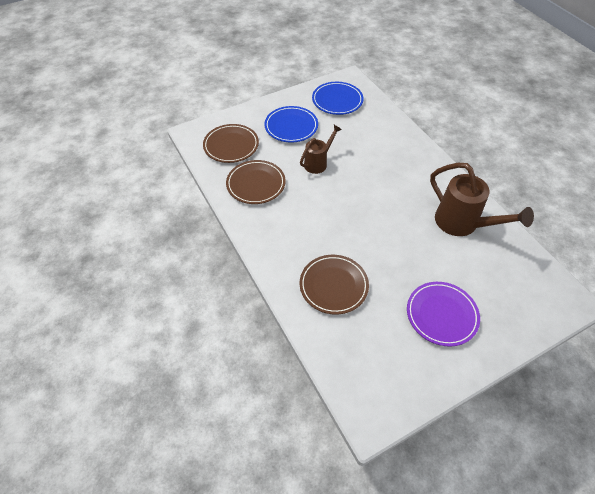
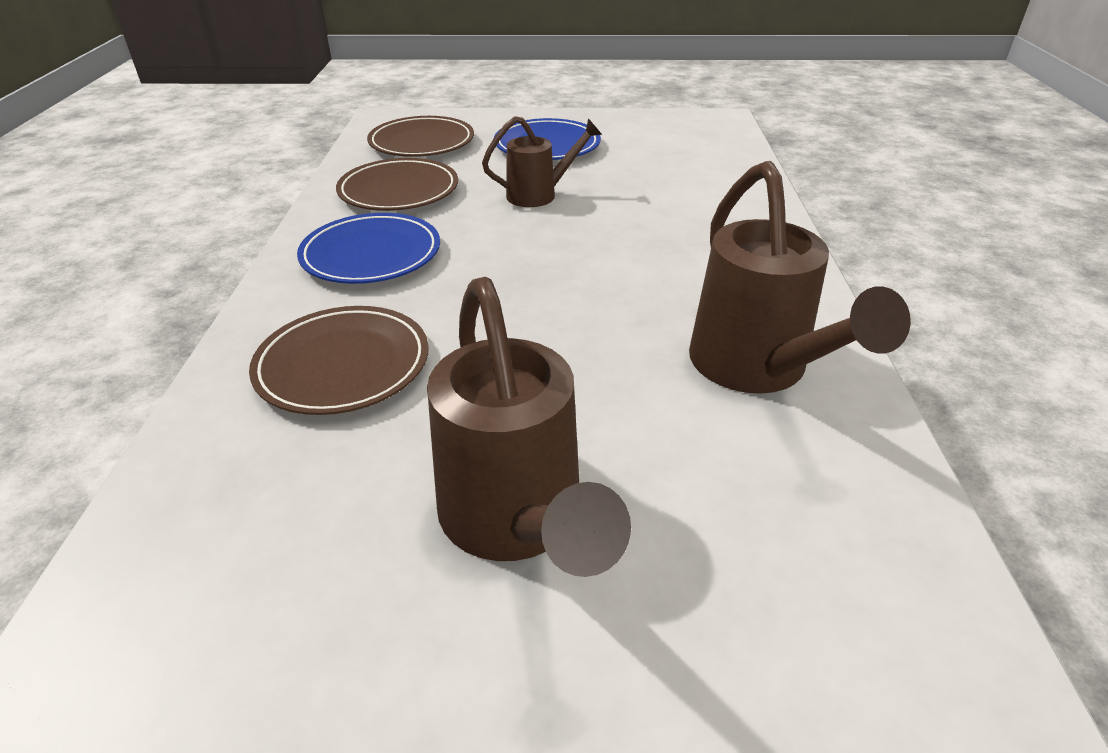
camera: 30 degrees right, 15 degrees down
blue plate [312,82,364,115] -> blue plate moved to [297,213,440,284]
purple plate [407,282,480,347] -> brown watering can [427,277,631,577]

